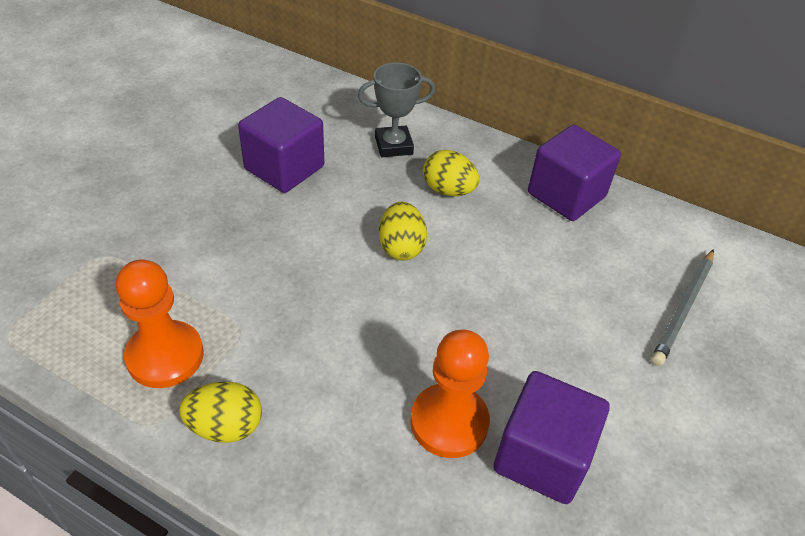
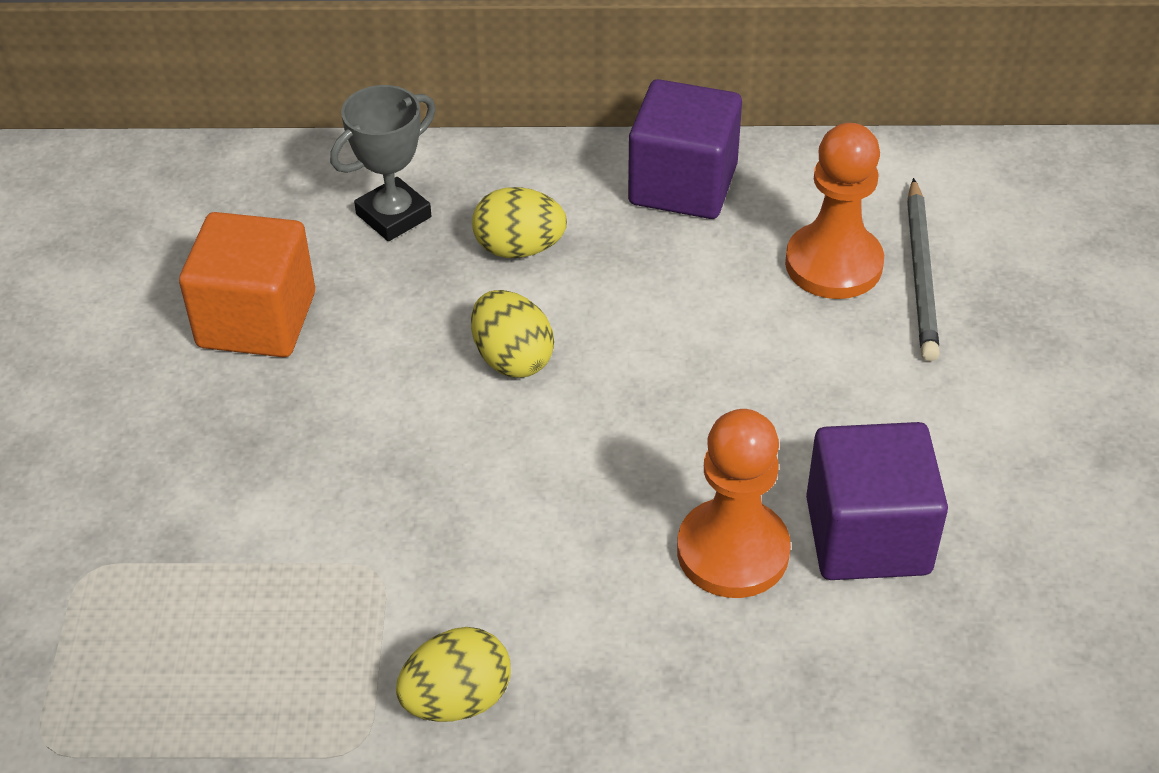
camera: 25 degrees left, 0 degrees up
orange pawn [116,259,204,388] -> orange pawn moved to [785,123,884,299]
purple cube [238,97,324,193] -> orange cube [179,212,315,357]

